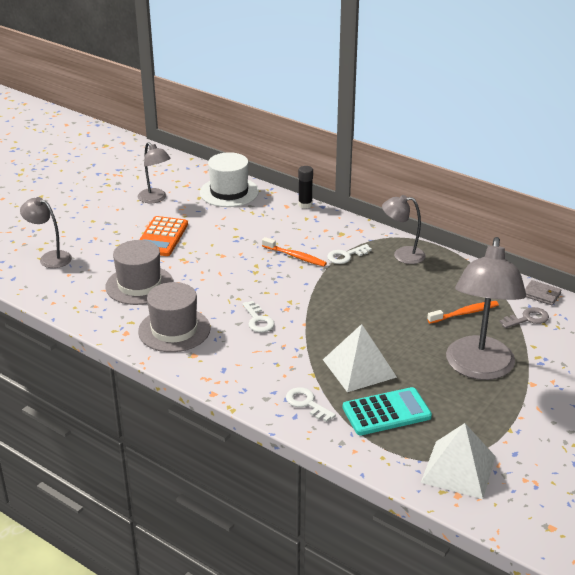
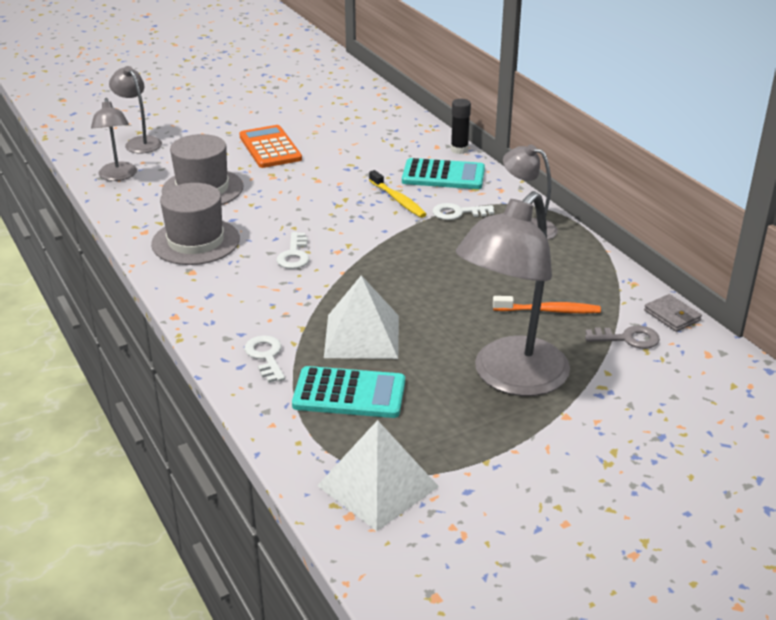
camera: 25 degrees right, 0 degrees up
grey lamp [138,142,171,203] -> grey lamp moved to [91,98,137,181]
orange calculator [139,216,188,256] -> orange calculator turned 120 degrees clockwise [239,125,302,168]
white hat [200,152,259,207] -> none
orange toothbrush [262,237,327,267] -> yellow toothbrush [369,170,427,218]
none -> turquoise calculator [402,158,485,189]

